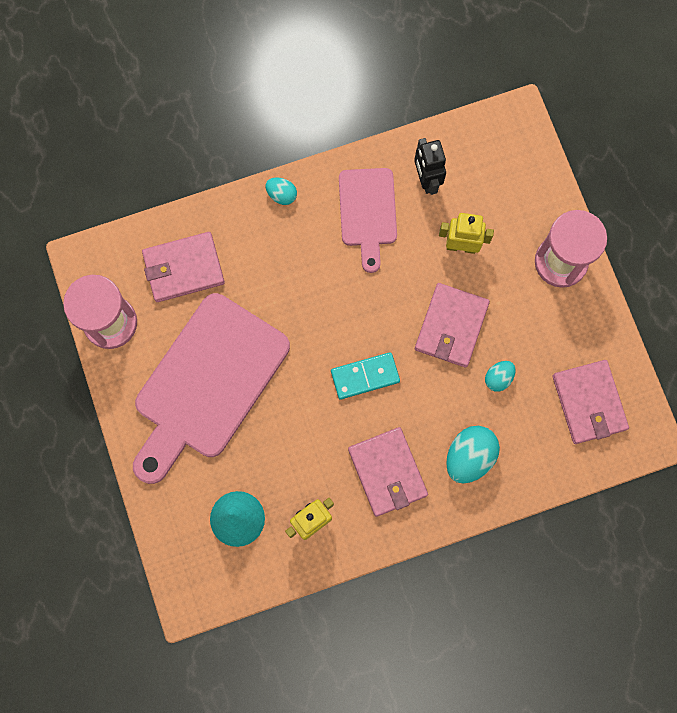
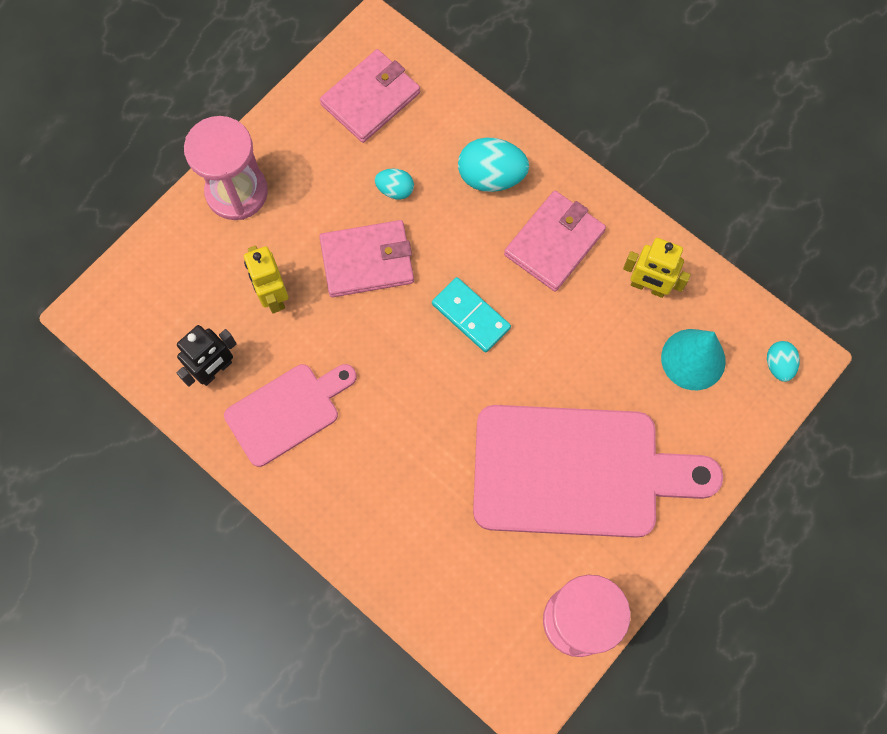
camera: 120 degrees left, 5 degrees down
pink wallet [142,232,225,302] -> none
turquoise egg [265,178,297,205] -> turquoise egg moved to [767,341,800,382]

